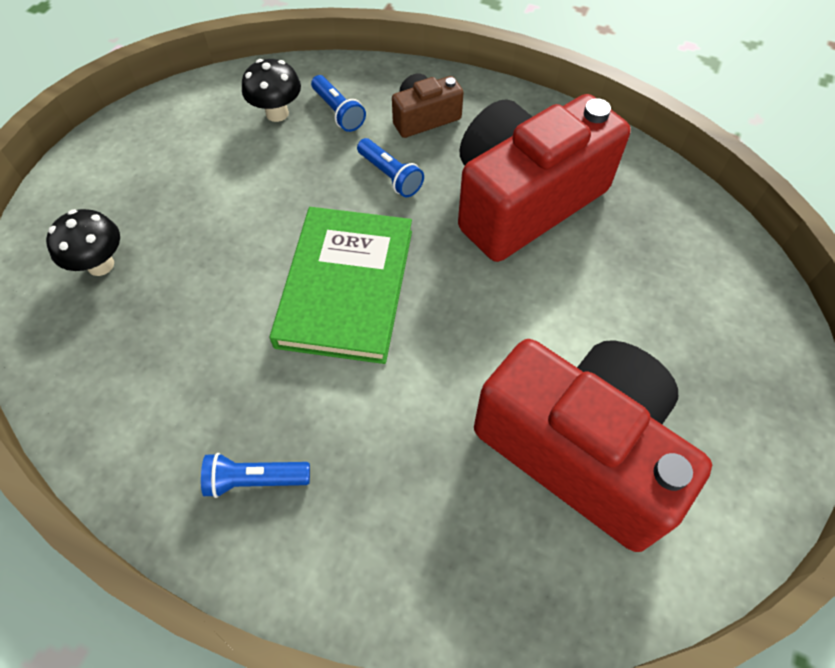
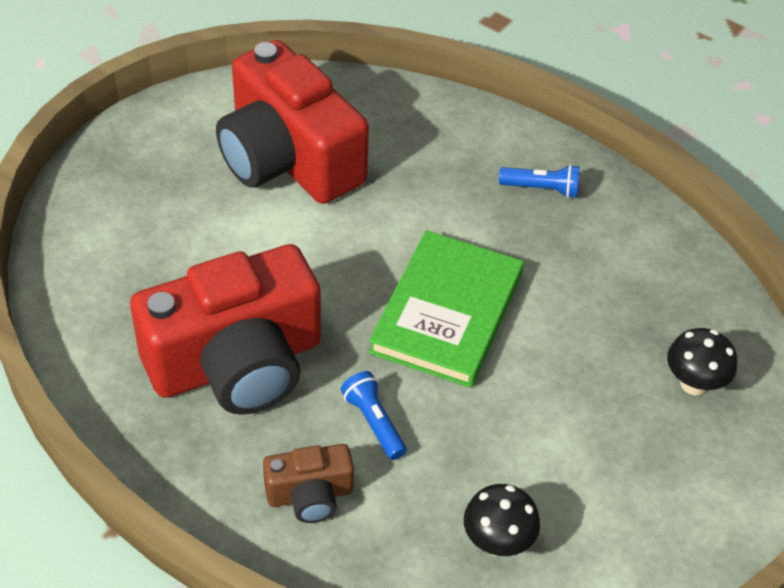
camera: 170 degrees left, 10 degrees down
blue flashlight [311,75,366,132] -> none

